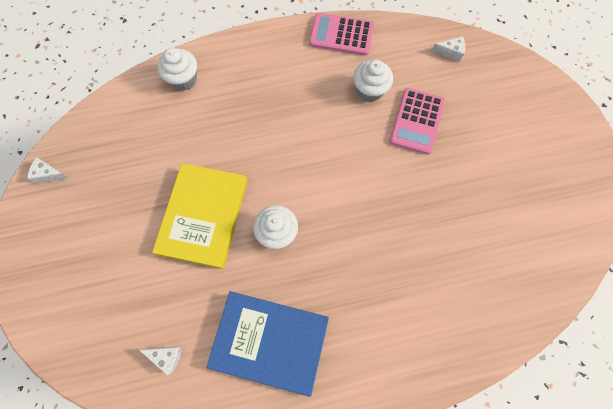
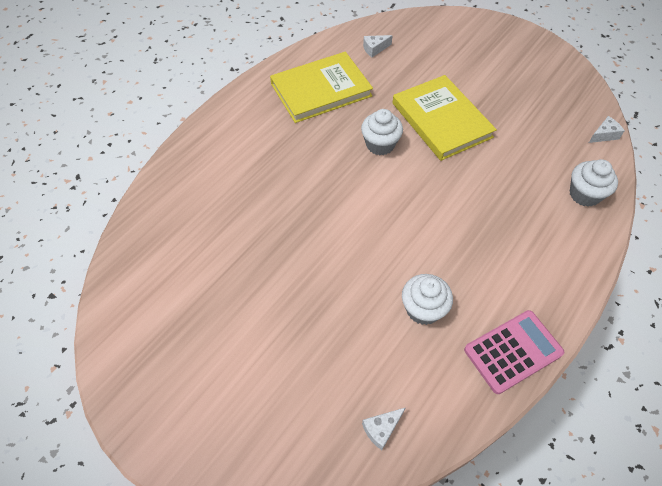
camera: 140 degrees right, 15 degrees down
white cheese [27,157,68,183] -> white cheese moved to [589,116,625,143]
blue book [207,291,329,397] -> yellow book [270,52,373,123]
pink calculator [390,88,445,155] -> none

